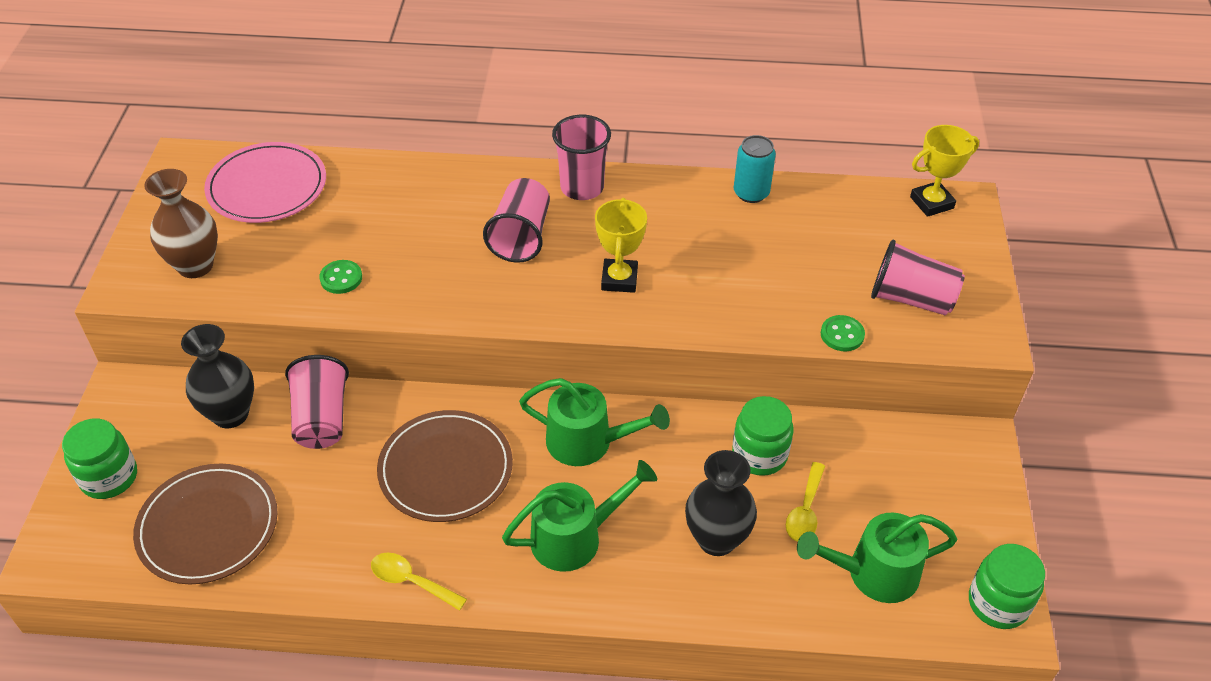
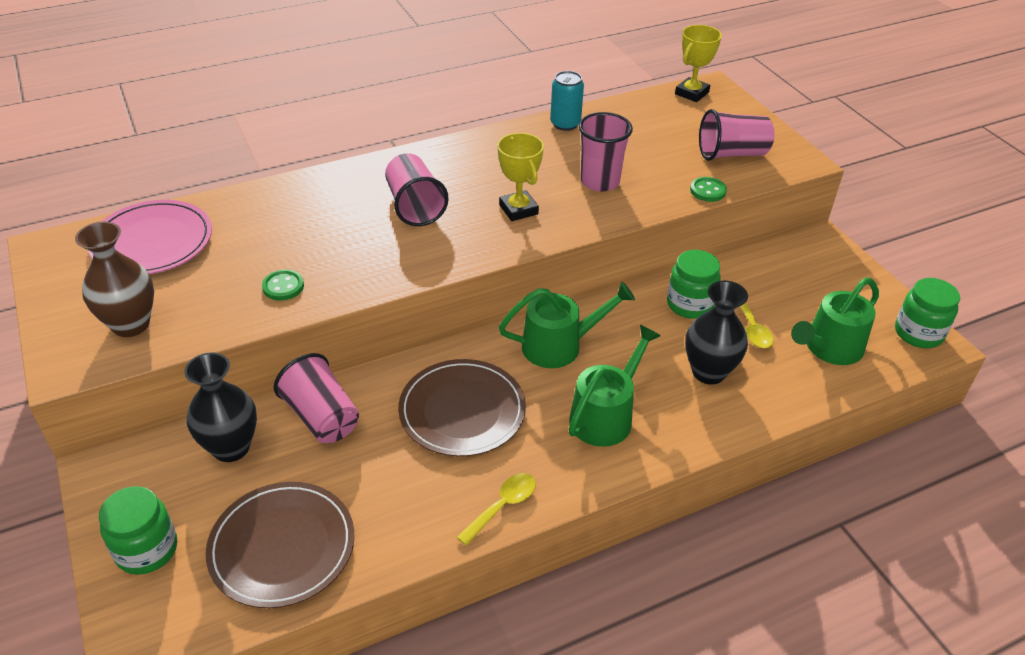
camera: 30 degrees left, 5 degrees down
yellow spoon [371,552,467,611] -> yellow spoon turned 135 degrees clockwise [457,473,536,546]
pink cup [552,115,611,200] -> pink cup moved to [579,112,633,192]

